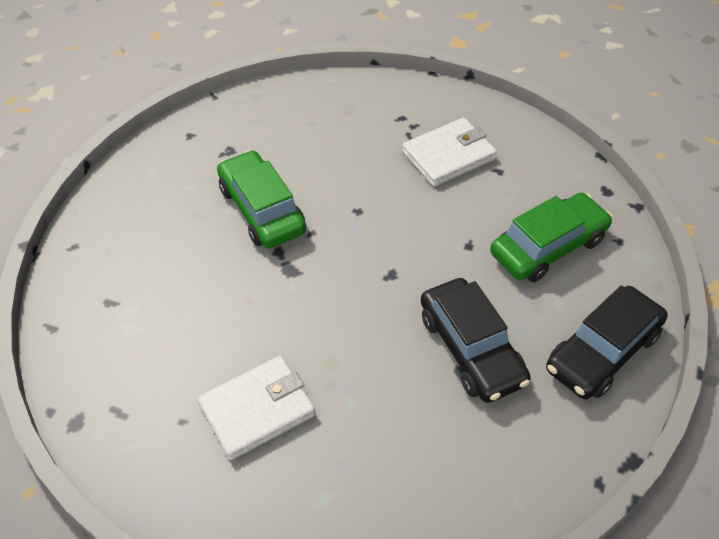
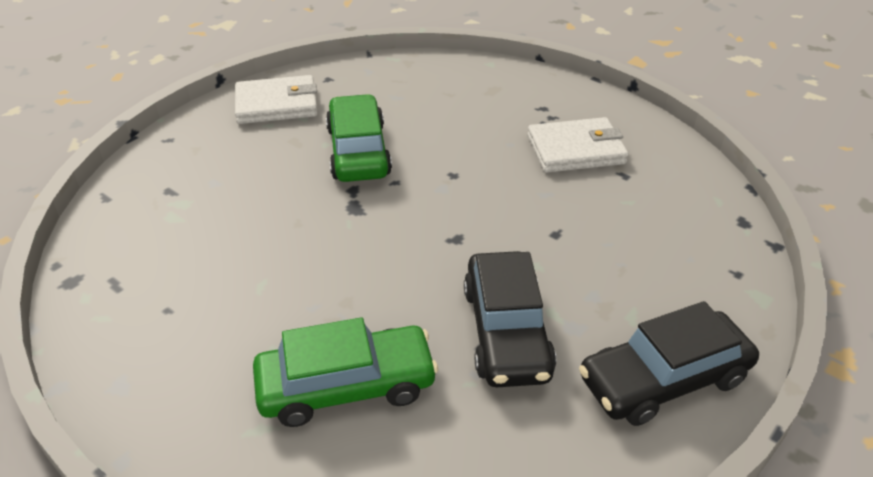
camera: 20 degrees right, 10 degrees down
white wallet [197,356,316,460] -> white wallet moved to [235,75,318,124]
green car [490,193,613,282] -> green car moved to [253,318,438,427]

